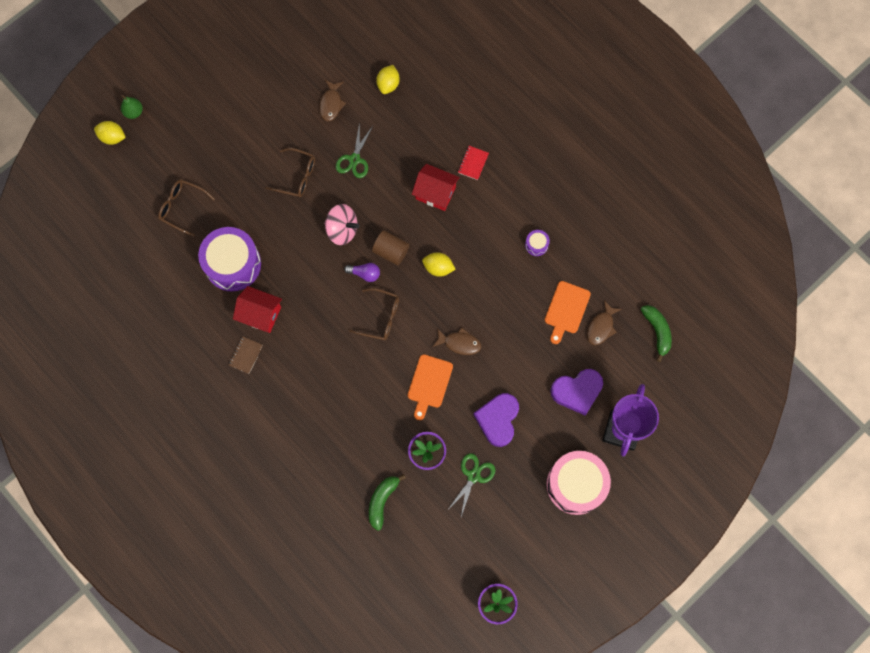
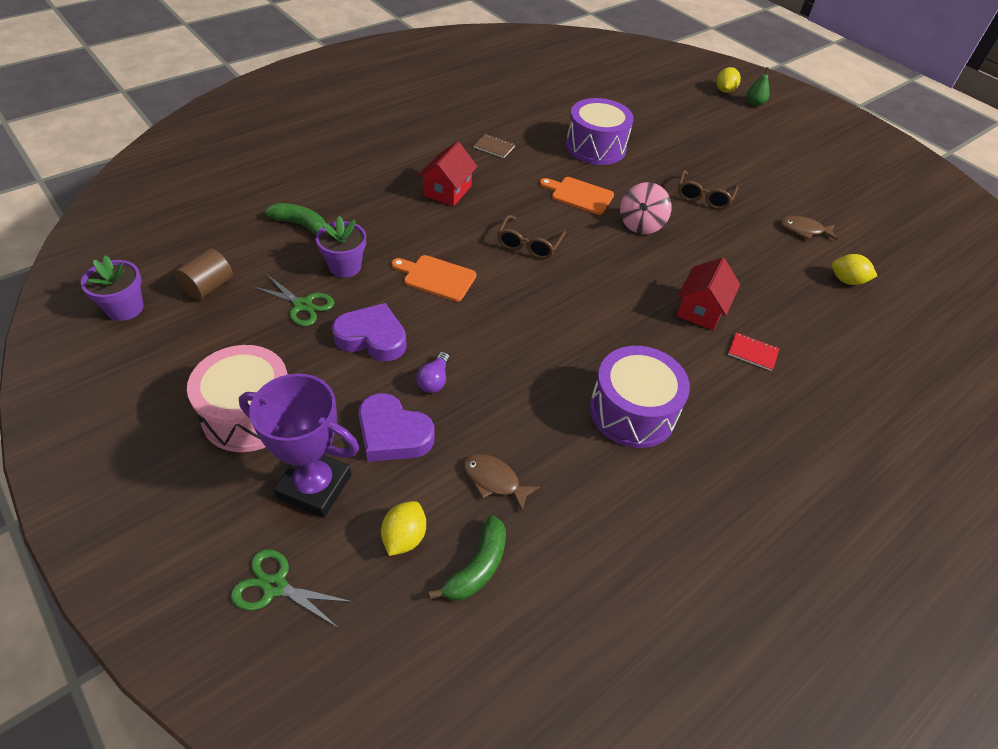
camera: 90 degrees right, 25 degrees down
brown glasses [158,179,215,237] -> none
red house [233,286,282,333] -> red house moved to [418,142,477,206]
green scissors [336,122,373,178] -> green scissors moved to [231,549,353,628]
purple light bulb [344,263,380,282] -> purple light bulb moved to [416,352,450,393]
brown cylinder [372,230,409,266] -> brown cylinder moved to [175,248,233,300]
yellow lemon [422,252,456,277] -> yellow lemon moved to [381,501,426,556]
brown fish [433,327,481,355] -> none
purple drum [525,230,550,256] -> purple drum [590,346,690,448], size x2.41
orange cutting board [545,281,591,344] -> orange cutting board moved to [540,177,614,215]
purple heart [550,369,603,415] -> purple heart turned 45 degrees counterclockwise [358,393,435,462]
green banana [641,305,672,362] -> green banana turned 45 degrees counterclockwise [428,516,506,601]

